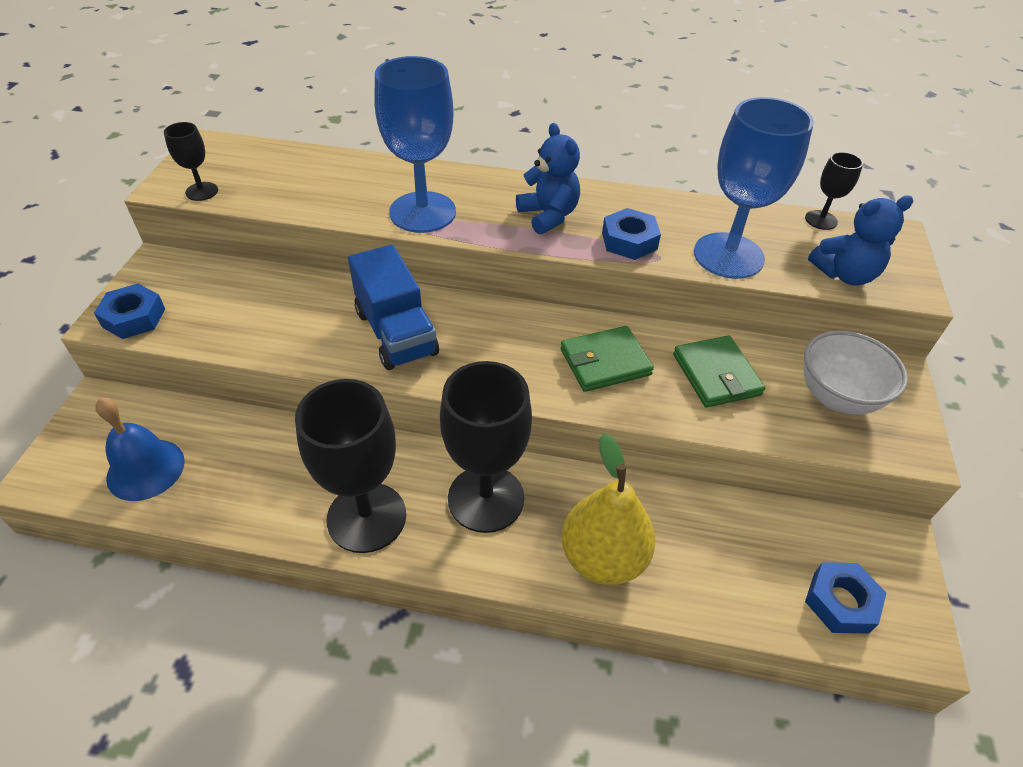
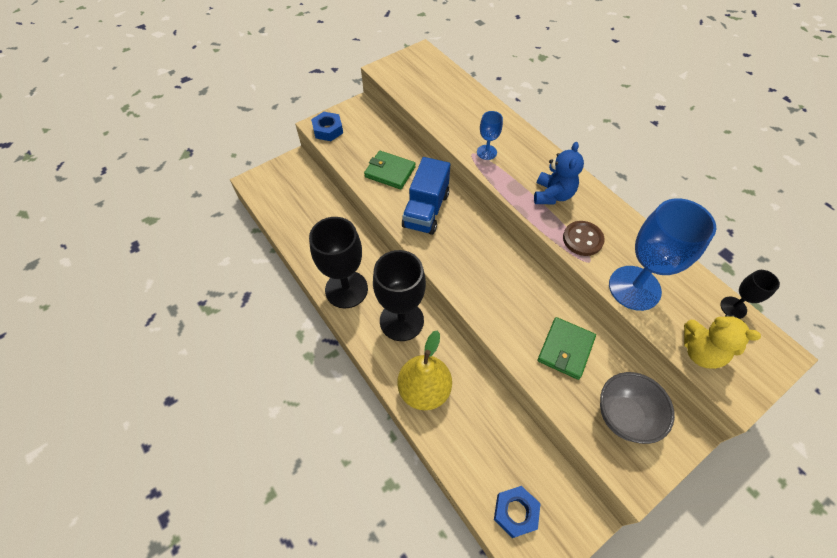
camera: 45 degrees right, 10 degrees up
blue bell [95,398,185,501] -> none
black goblet [164,122,218,201] -> none
blue goblet [374,56,456,233] -> blue goblet [477,111,503,160], size x0.48
green wallet [560,326,654,392] -> green wallet moved to [364,151,416,190]
blue nut [602,208,661,260] -> brown button [563,221,605,256]
white bowl [804,331,908,415] -> grey bowl [600,372,675,444]
blue teddy bear [808,196,913,286] -> yellow teddy bear [684,314,761,369]

